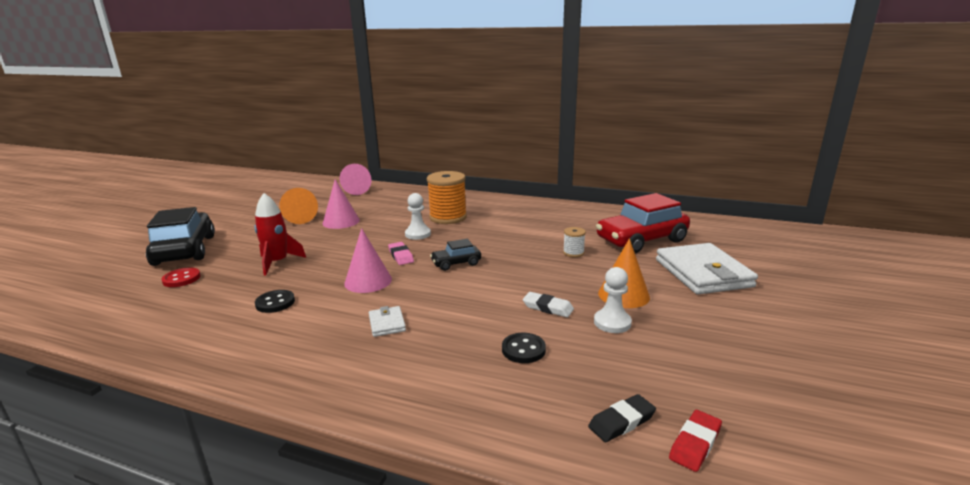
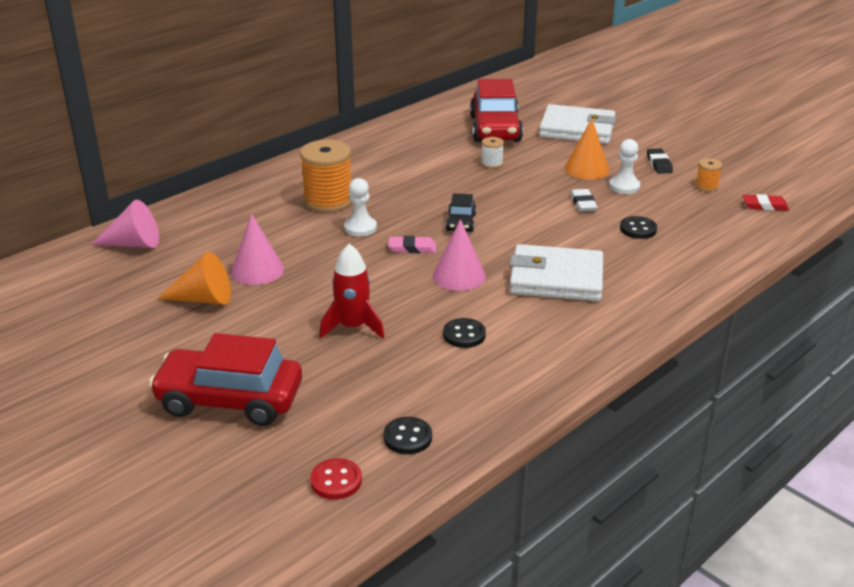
camera: 65 degrees left, 10 degrees up
black car [146,207,215,266] -> red car [149,333,302,426]
red button [161,268,201,287] -> red button moved to [310,458,362,500]
white wallet [369,306,406,337] -> white wallet [509,244,603,301], size x2.28
white eraser [523,292,574,317] -> white eraser turned 60 degrees counterclockwise [570,189,598,212]
black eraser [588,394,656,442] -> black eraser moved to [647,149,673,174]
red eraser [669,410,722,472] -> red eraser turned 60 degrees counterclockwise [742,194,789,211]
none -> black button [383,417,432,454]
none -> orange spool [695,158,722,192]

